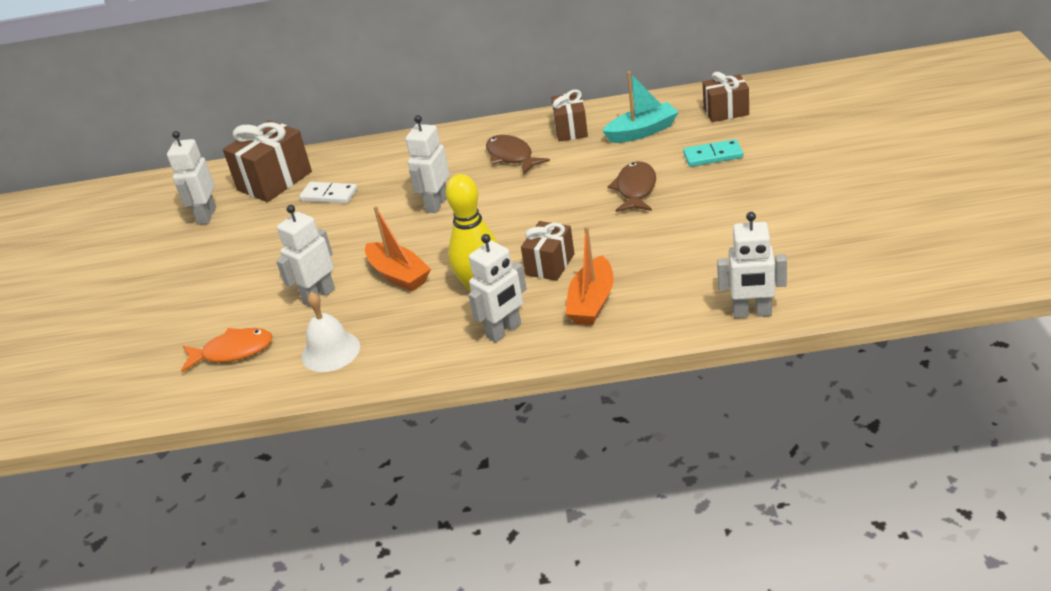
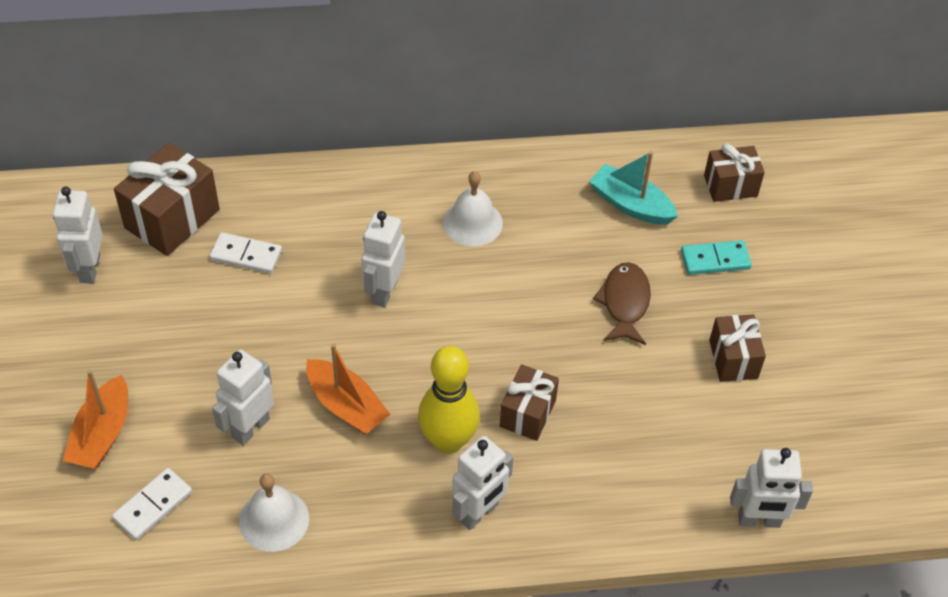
camera: 10 degrees left, 15 degrees up
orange fish [181,328,273,372] -> white domino [112,468,192,540]
brown fish [486,135,550,175] -> white bell [443,171,503,246]
brown gift [551,89,588,142] -> brown gift moved to [709,314,766,382]
orange boat [566,226,614,325] -> orange boat moved to [63,370,128,469]
turquoise boat [603,71,679,143] -> turquoise boat turned 120 degrees counterclockwise [589,151,678,225]

